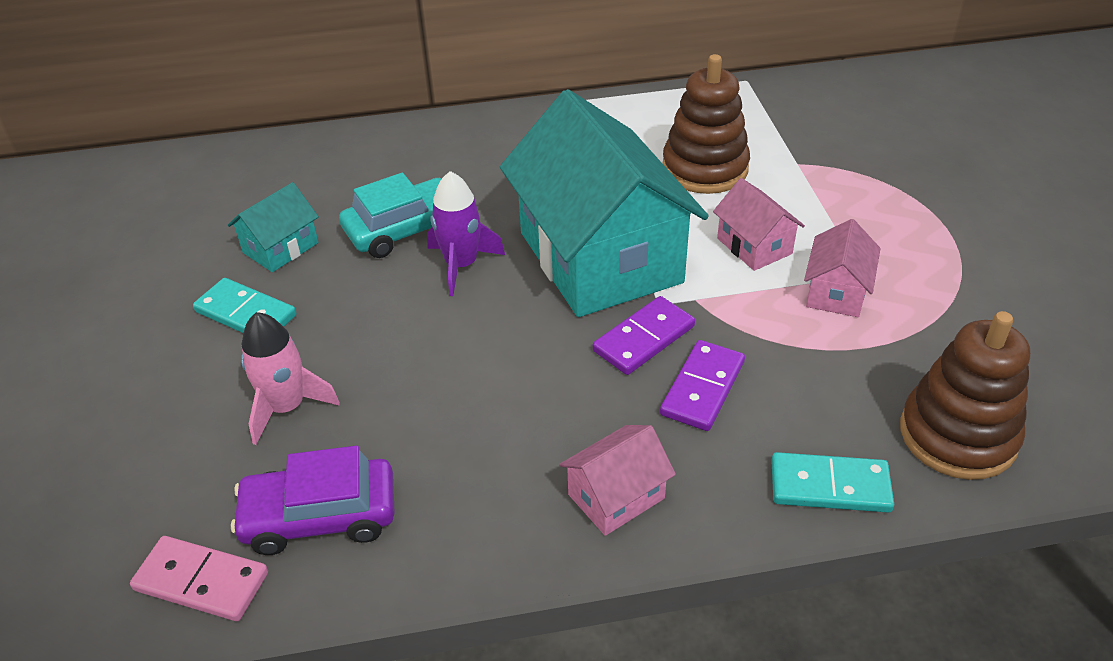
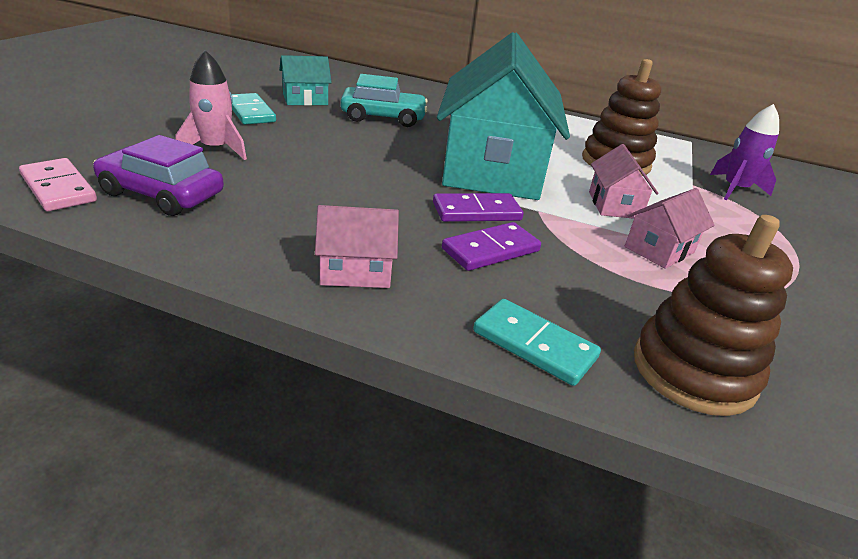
camera: 25 degrees right, 10 degrees down
purple rocket [427,171,505,296] -> purple rocket moved to [710,104,779,200]

